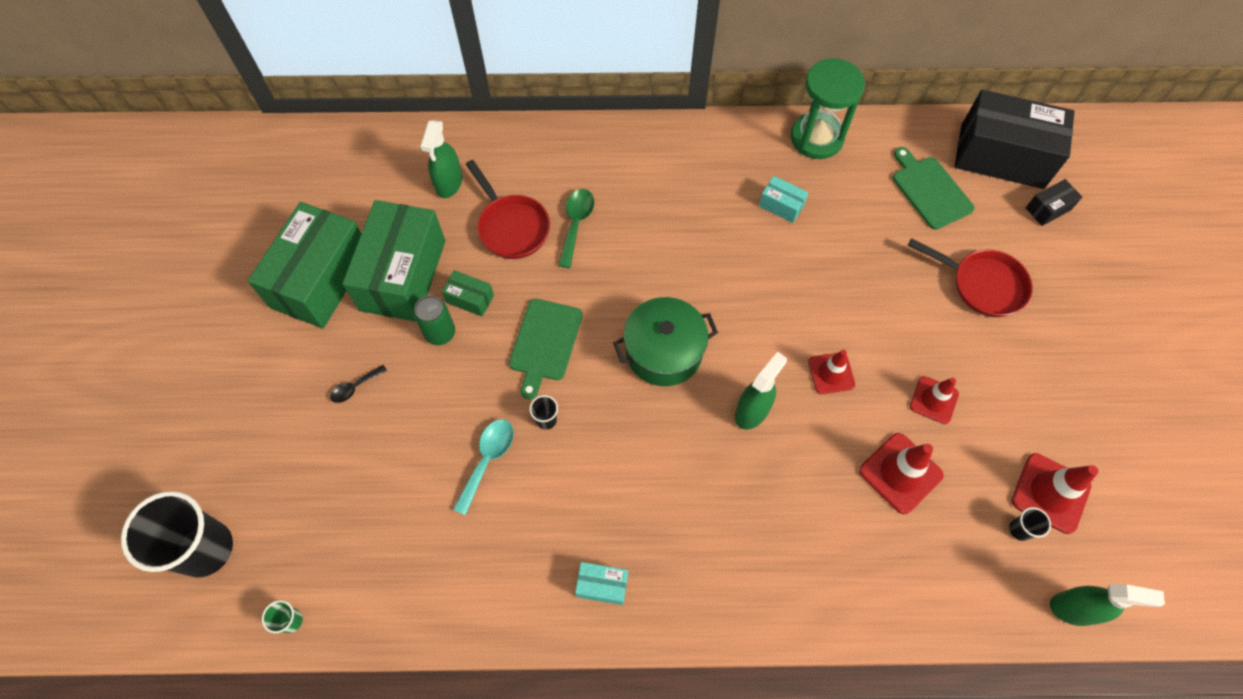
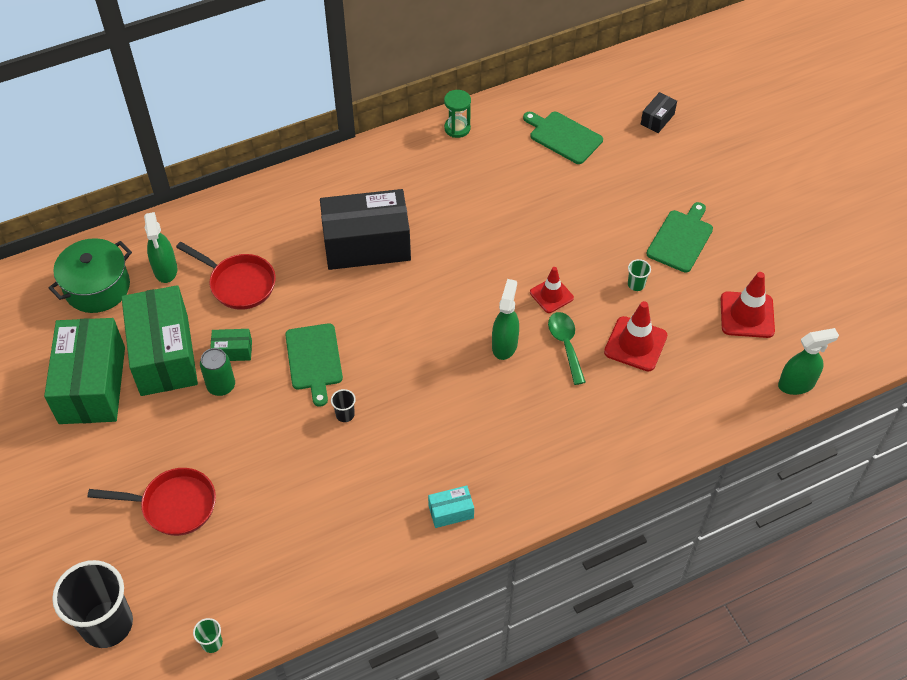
camera: 25 degrees left, 10 degrees down
black spoon [330,365,387,403] -> none
turquoise spoon [453,419,514,515] -> none
green spoon [558,189,594,268] -> green spoon moved to [548,312,586,385]
green pot [613,297,718,386] -> green pot moved to [49,238,132,313]
turquoise box [759,176,809,223] -> none
green hourglass [791,58,865,159] -> green hourglass [444,90,471,138], size x0.57
red pan [908,238,1033,317] -> red pan moved to [87,468,216,536]
red traffic cone [910,376,959,424] -> green cup [628,259,651,291]
black box [954,90,1075,189] -> black box moved to [320,189,411,270]
black cup [1009,507,1051,541] -> none
none -> green cutting board [646,202,713,273]

